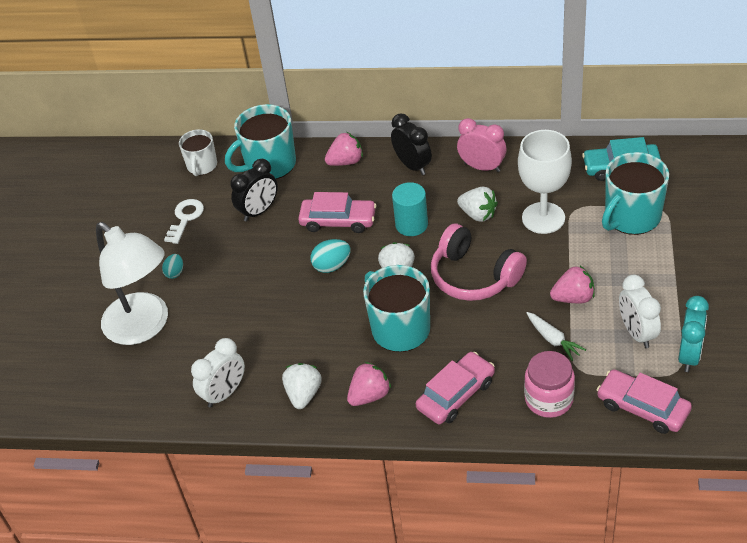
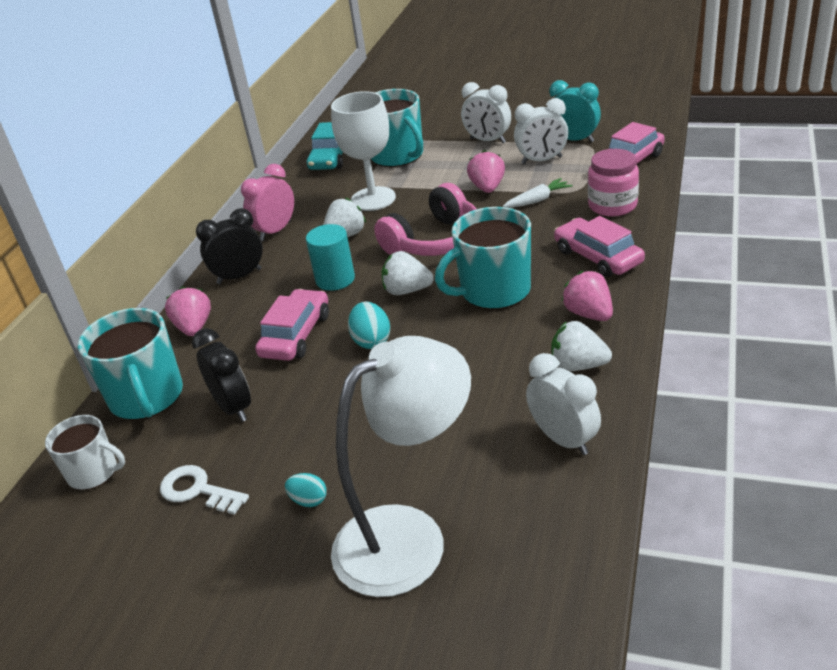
camera: 80 degrees left, 10 degrees down
none -> white clock [461,82,511,143]

